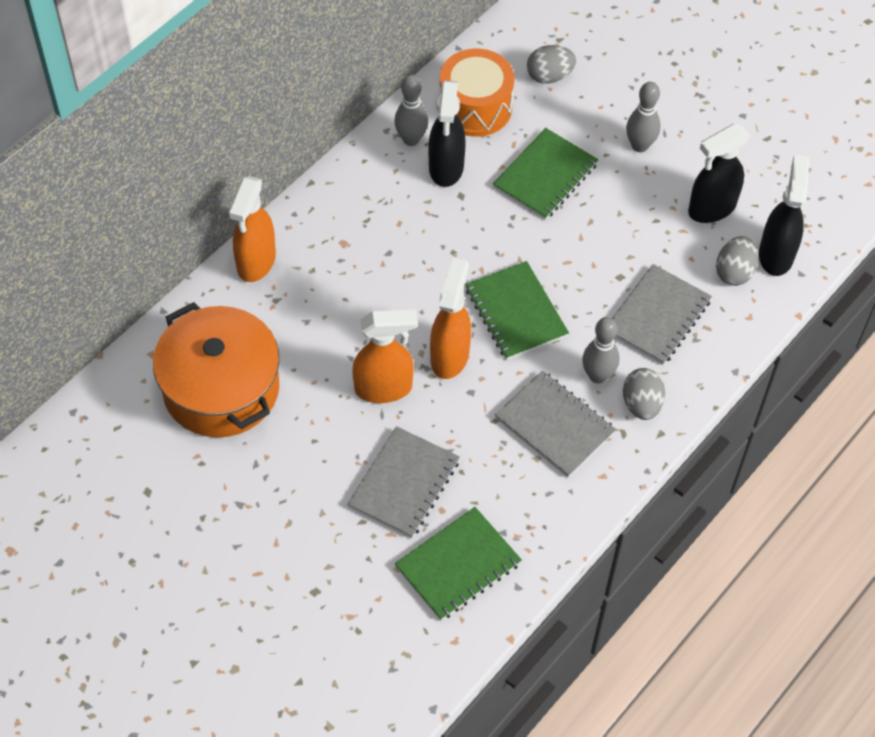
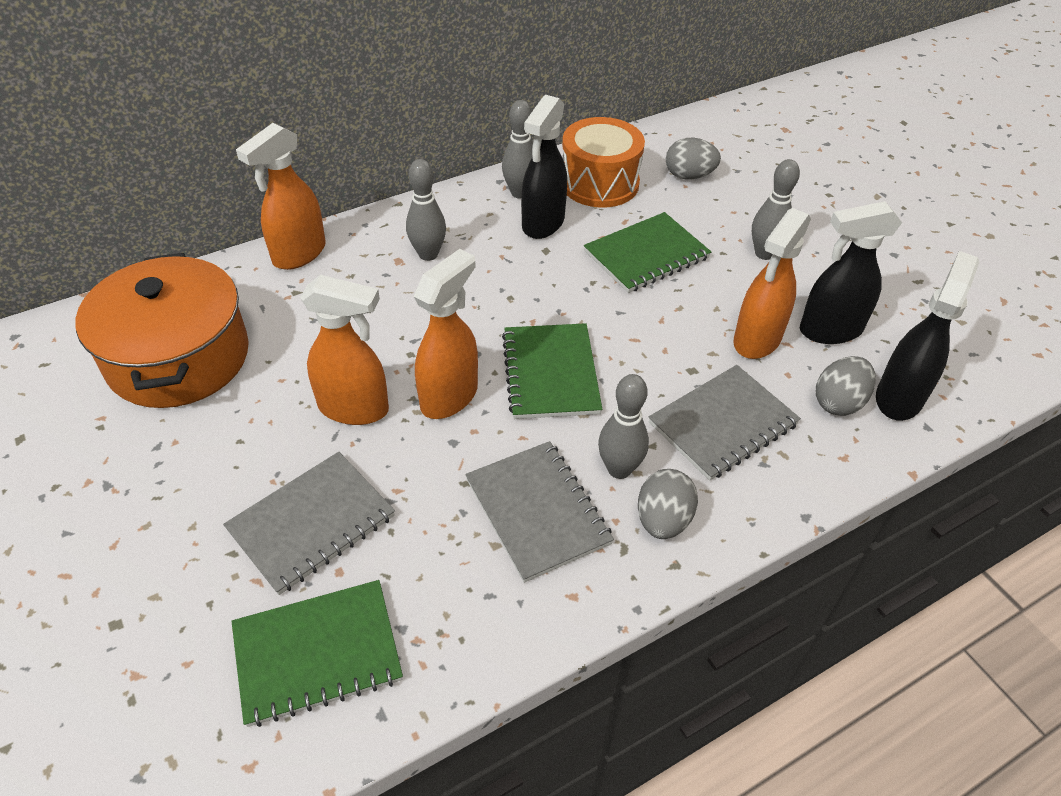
camera: 20 degrees right, 10 degrees down
none -> grey bowling pin [406,159,446,261]
none -> orange spray bottle [733,208,811,359]

